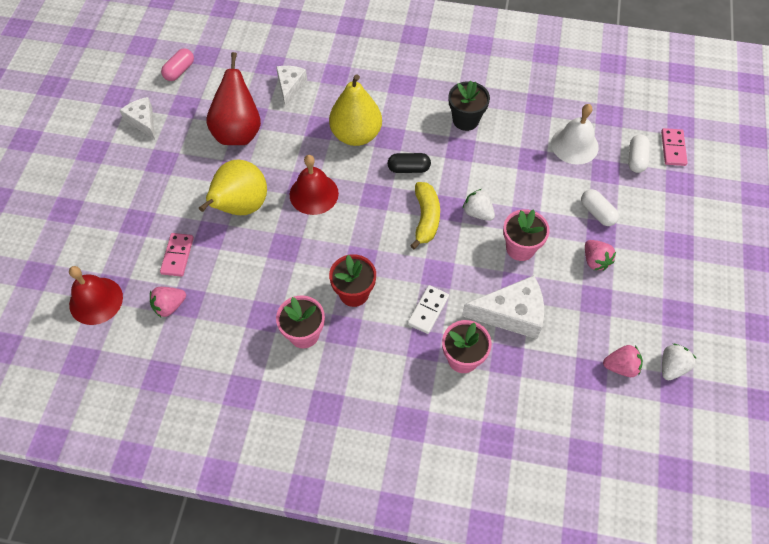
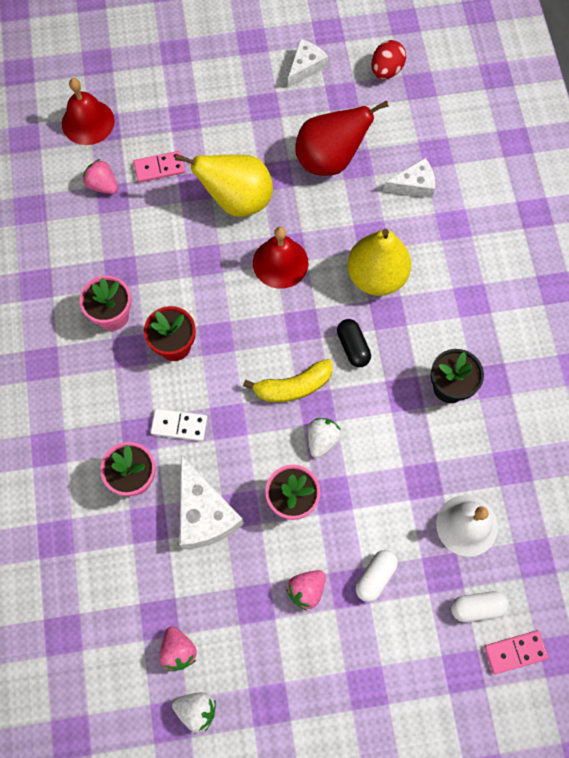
camera: 70 degrees right, 10 degrees up
pink capsule [161,48,194,81] -> red egg [371,40,406,79]

